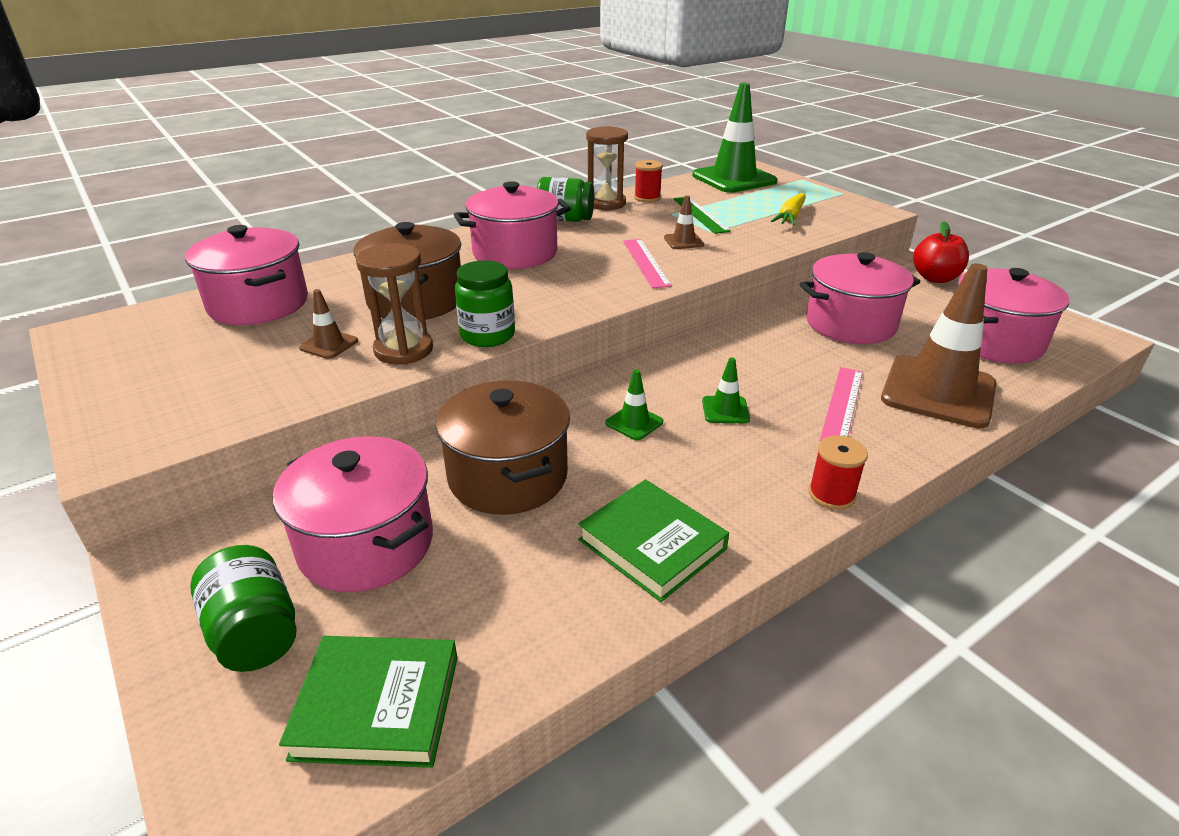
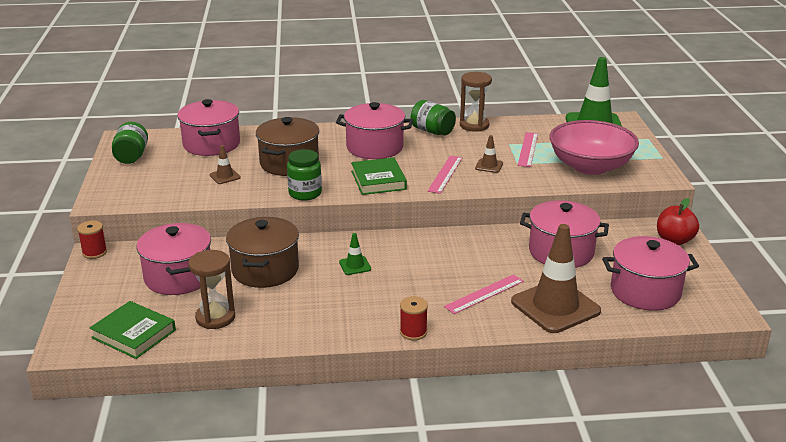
camera: 30 degrees right, 5 degrees down
green jar [190,545,297,672] -> green jar moved to [112,122,148,164]
brown hourglass [356,243,433,365] -> brown hourglass moved to [188,250,235,329]
green book [578,479,729,602] -> green book moved to [351,158,407,195]
red spool [634,160,663,202] -> red spool moved to [77,220,107,259]
green ruler [673,197,731,234] -> pink ruler [518,132,538,167]
green traffic cone [702,357,750,423] -> none
yellow carrot [771,193,806,226] -> pink bowl [549,120,639,175]

